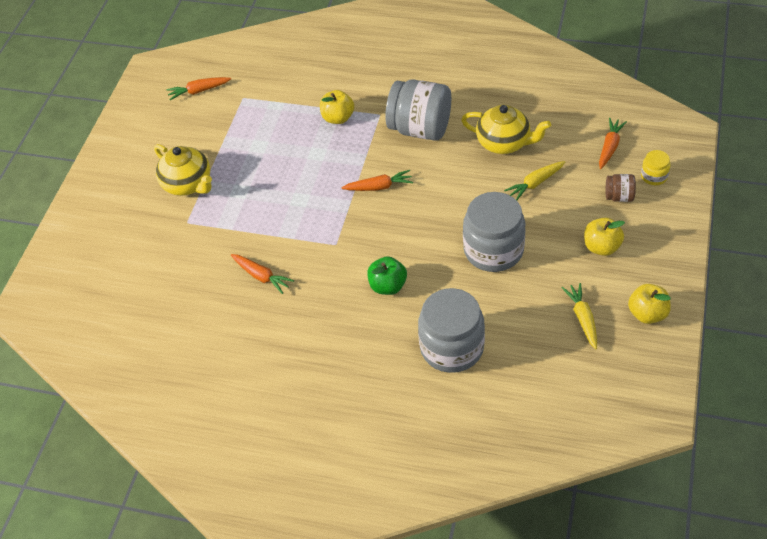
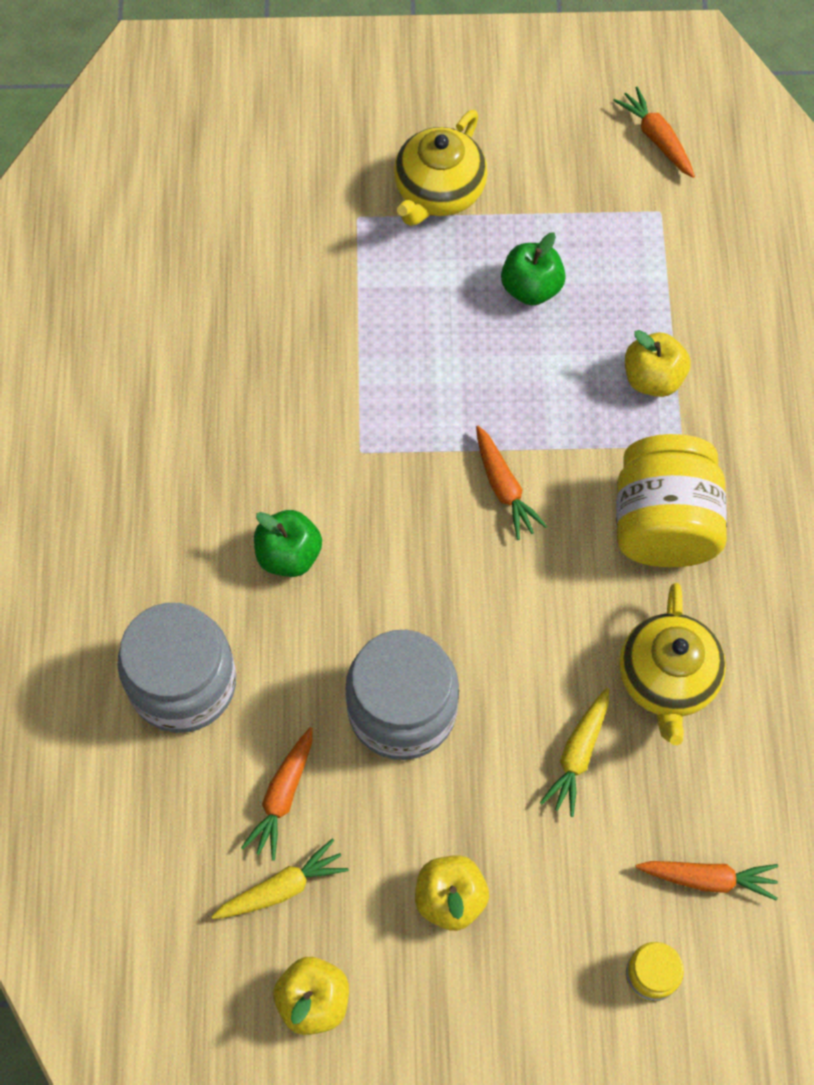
camera: 70 degrees right, 15 degrees up
orange carrot [231,254,294,294] -> orange carrot moved to [241,727,313,861]
grey jar [385,80,451,141] -> yellow jar [616,434,727,567]
yellow carrot [504,161,565,201] -> yellow carrot turned 105 degrees counterclockwise [540,688,609,817]
brown jar [606,174,636,202] -> none
none -> green apple [501,232,566,305]

